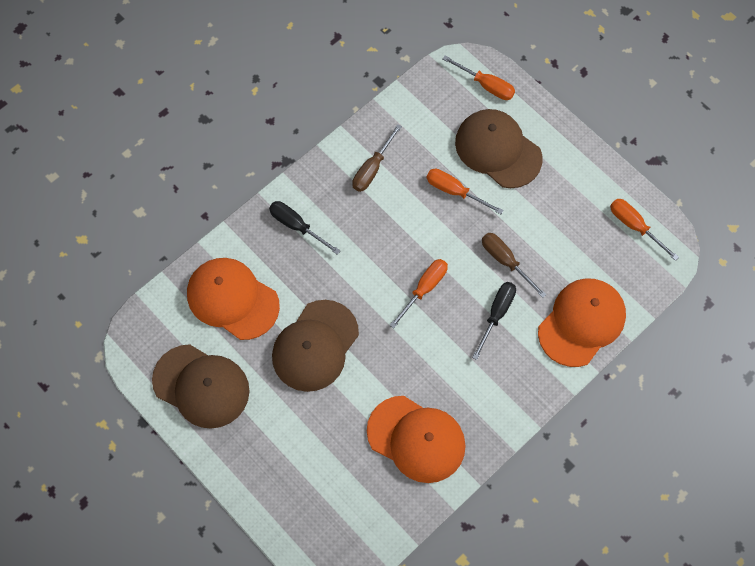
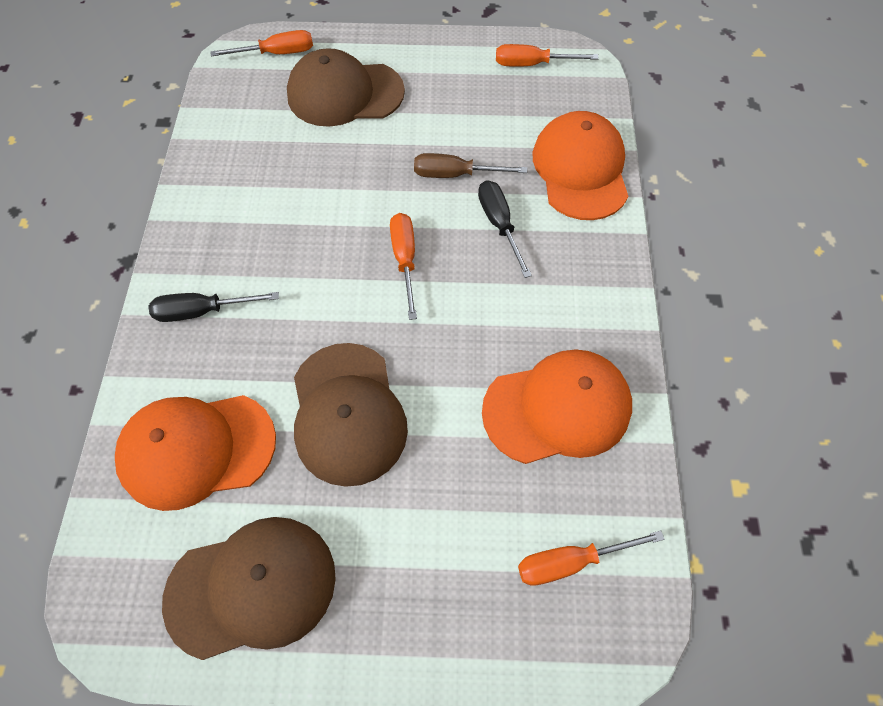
camera: 45 degrees left, 5 degrees down
brown screwdriver [352,124,402,192] -> none
orange screwdriver [427,169,504,214] -> orange screwdriver moved to [518,530,665,586]

